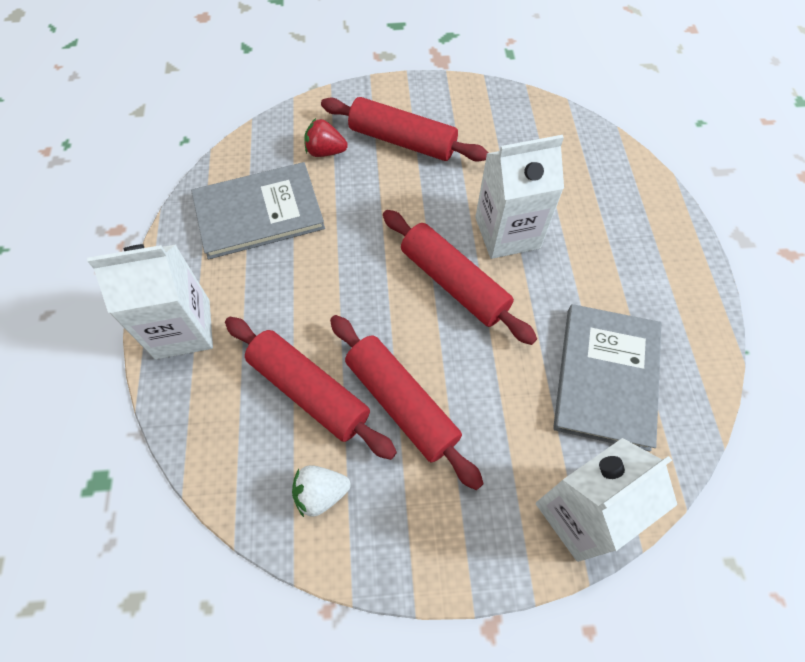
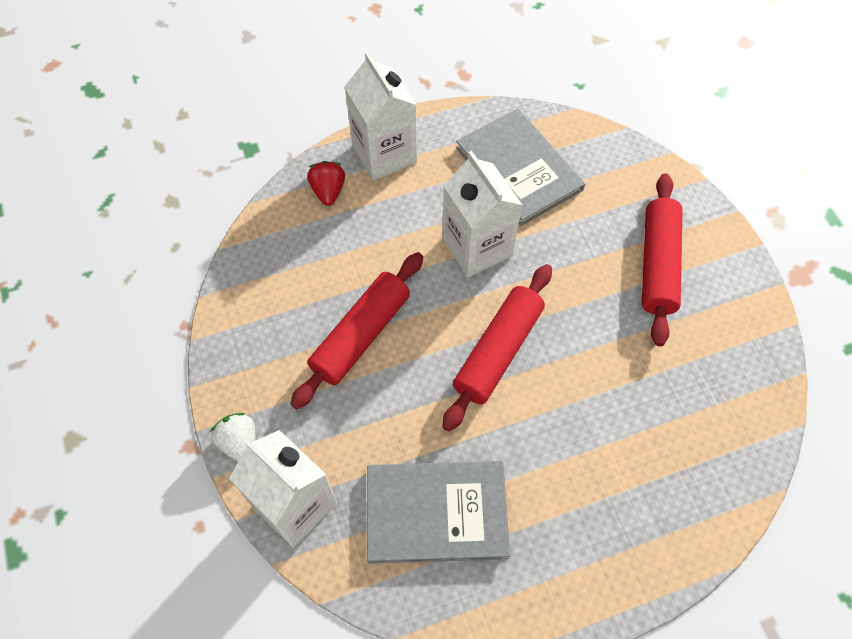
camera: 75 degrees right, 0 degrees up
red rolling pin [225,317,397,460] -> none
white strawberry [292,465,351,517] -> white strawberry moved to [210,413,255,462]
red strawberry [305,118,348,157] -> red strawberry moved to [307,161,345,206]
white carton [475,135,564,259] -> white carton moved to [442,151,522,277]

